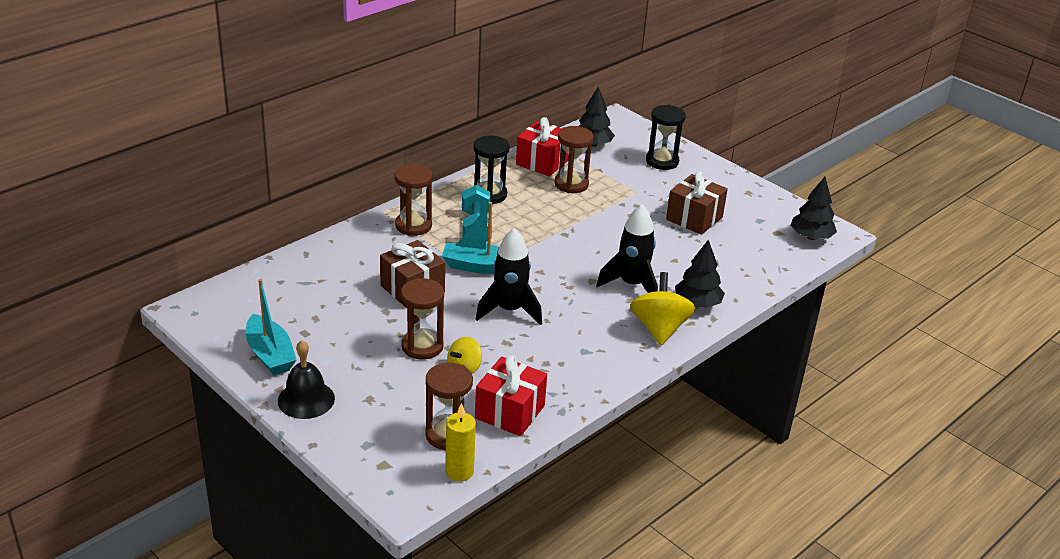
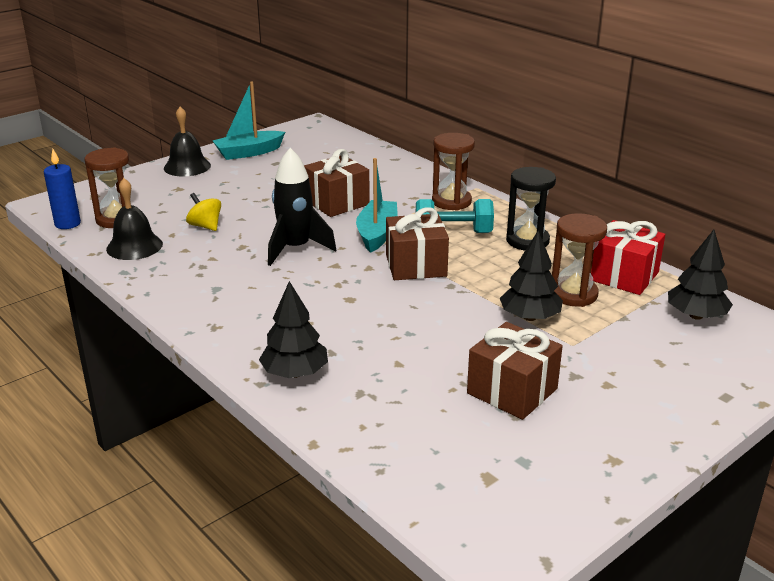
camera: 95 degrees right, 5 degrees down
brown hourglass [401,278,444,360] -> none
yellow candle [445,403,476,482] -> blue candle [44,149,81,229]
red gift [475,355,547,436] -> black bell [106,178,163,260]
black rocket [596,204,658,293] -> none
yellow spinning top [630,272,695,346] -> none
black hourglass [646,105,686,170] -> none
black tree [791,177,837,240] -> black tree moved to [500,231,563,321]
none -> brown gift [386,207,449,280]

